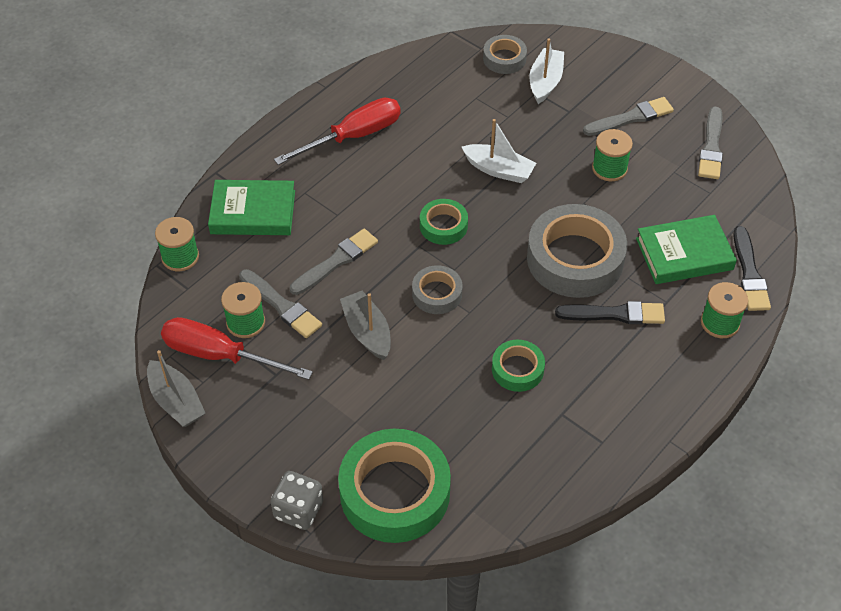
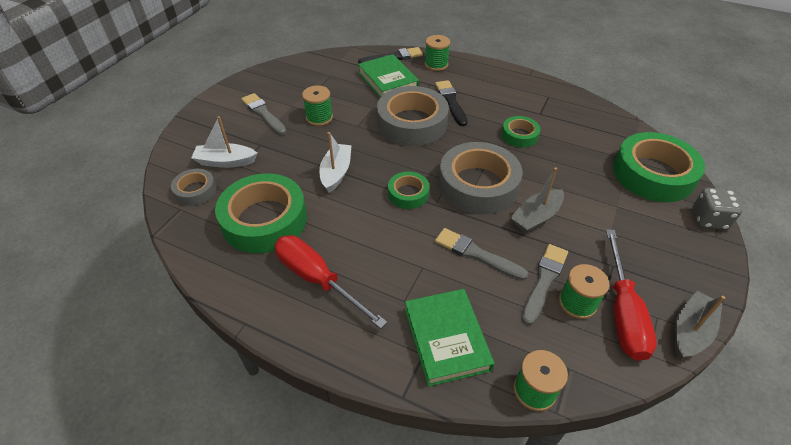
camera: 105 degrees left, 5 degrees down
grey tape [412,265,463,314] -> grey tape [439,142,522,214], size x1.97
grey brush [698,107,723,179] -> none
none -> green tape [215,173,307,253]

